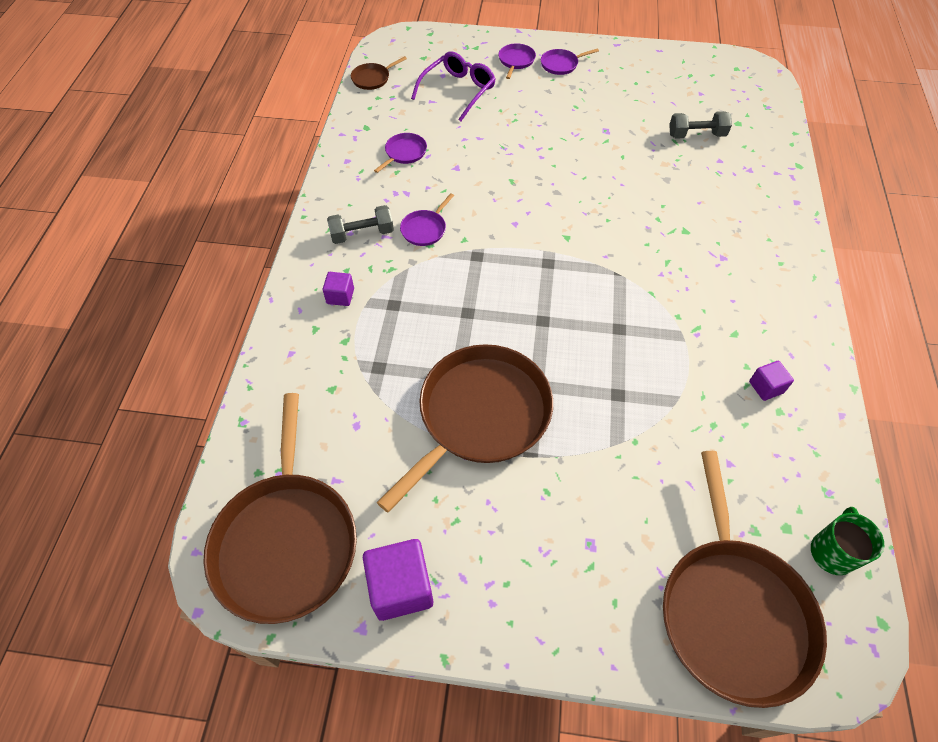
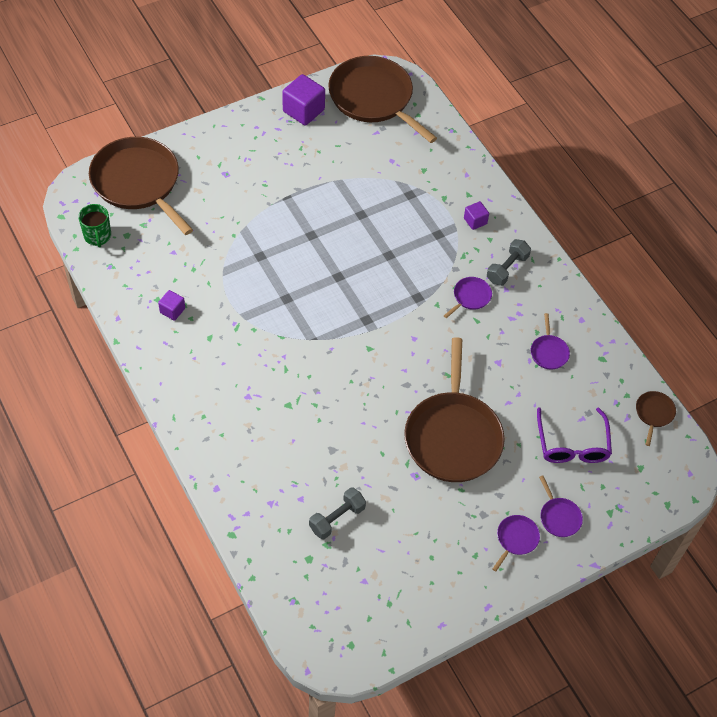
camera: 140 degrees right, 0 degrees up
brown pan [377,344,553,513] -> brown pan moved to [404,337,505,482]
purple pan [400,193,454,246] -> purple pan turned 45 degrees clockwise [444,277,492,318]

